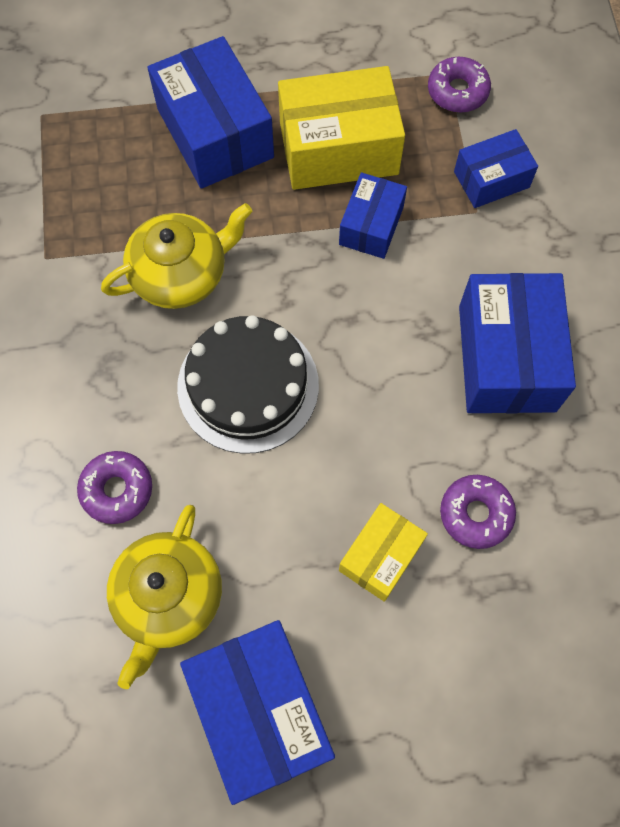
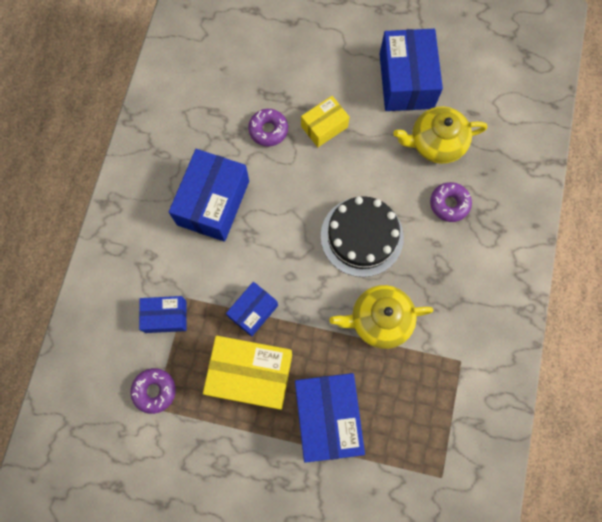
camera: 160 degrees left, 5 degrees up
yellow teapot [107,505,222,689] -> yellow teapot turned 135 degrees counterclockwise [393,106,487,164]

